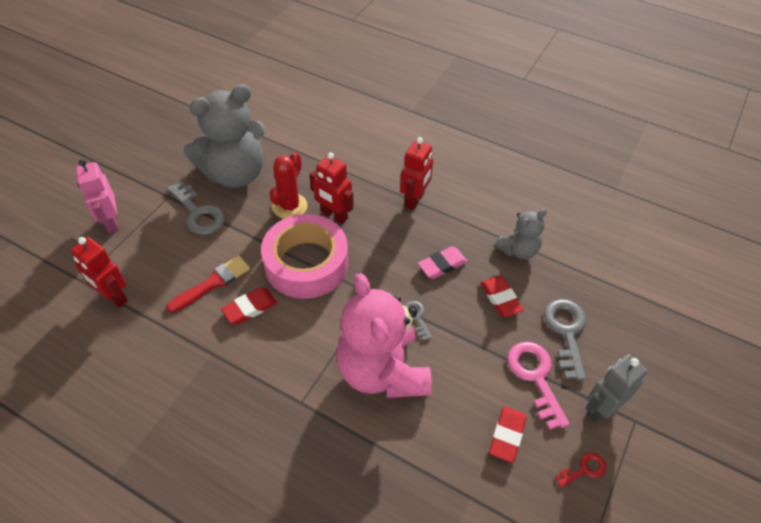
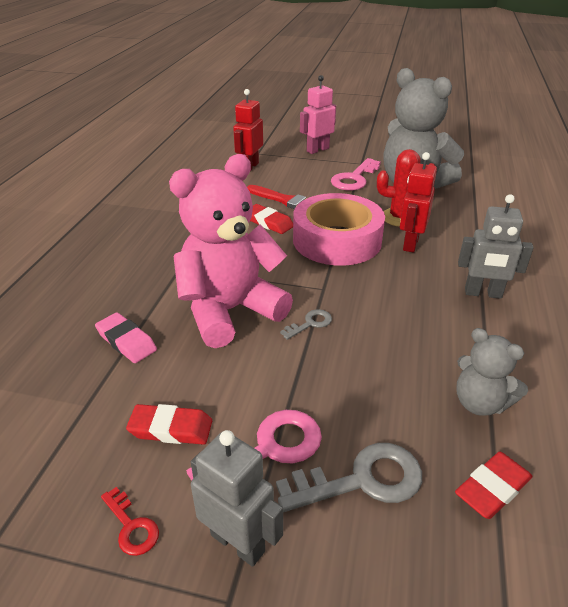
camera: 75 degrees right, 15 degrees down
grey key [167,181,225,235] -> pink key [331,158,381,191]
red robot [400,137,433,210] -> grey robot [458,194,534,299]
pink eraser [418,246,468,279] -> pink eraser moved to [95,312,157,363]
red eraser [480,276,524,317] -> red eraser moved to [455,452,533,519]

